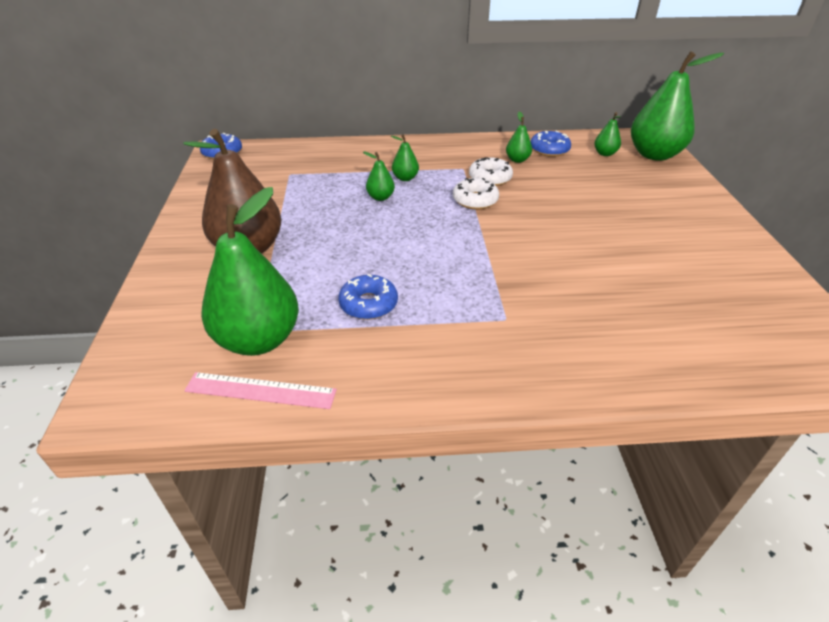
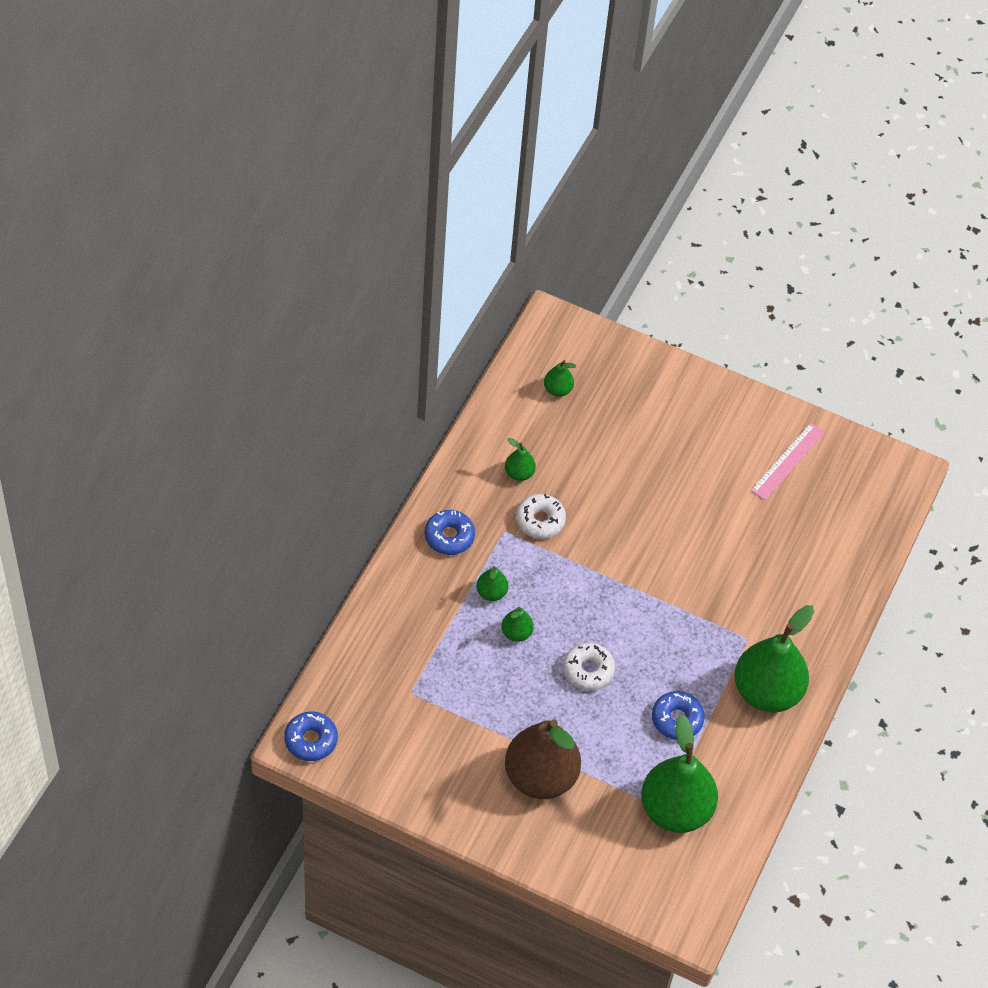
camera: 65 degrees left, 15 degrees up
pink ruler [184,372,337,409] -> pink ruler moved to [751,423,825,500]
white donut [453,178,499,210] -> white donut moved to [563,643,615,690]
blue donut [531,130,571,157] -> blue donut moved to [425,510,475,555]
green pear [631,51,724,161] -> green pear moved to [734,605,814,713]

